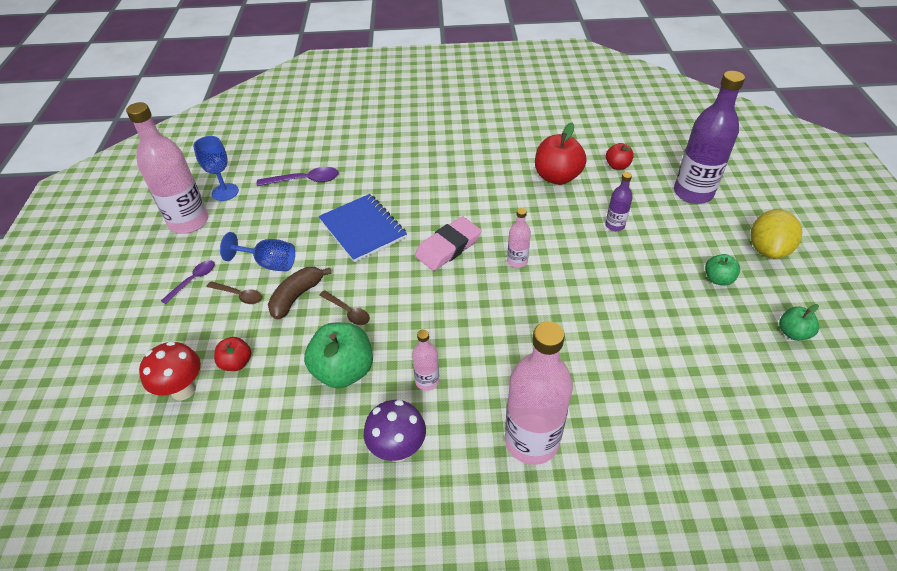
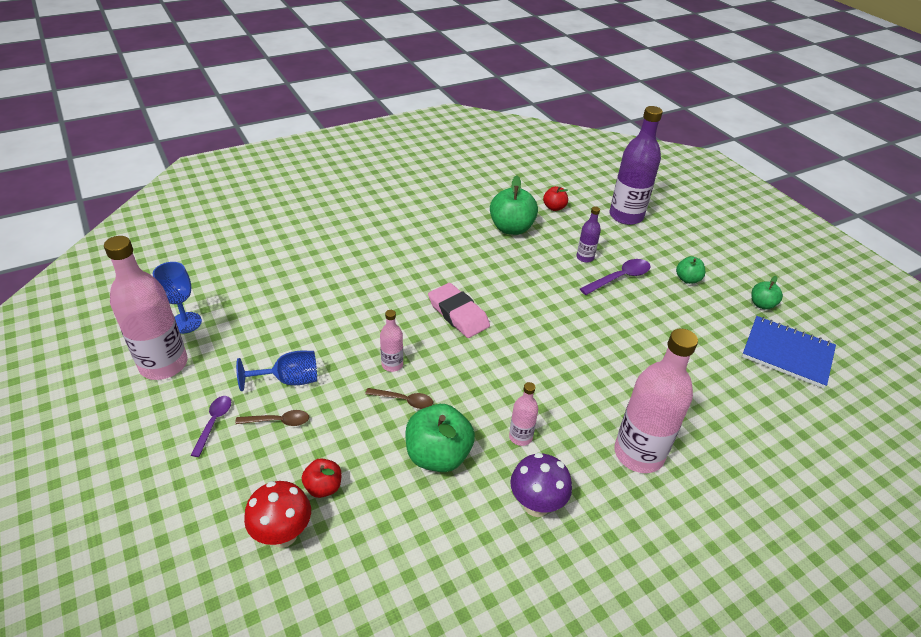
camera: 30 degrees left, 5 degrees down
purple spoon [257,167,339,186] -> purple spoon moved to [580,259,650,295]
brown banana [268,267,332,320] -> none
blue notebook [318,194,407,263] -> blue notebook moved to [742,316,836,389]
pink eraser [415,216,482,271] -> pink eraser turned 60 degrees counterclockwise [428,283,490,338]
pink bottle [507,208,531,268] -> pink bottle moved to [380,310,403,372]
red apple [535,122,587,185] -> green apple [490,176,538,235]
yellow lemon [751,209,802,259] -> none

